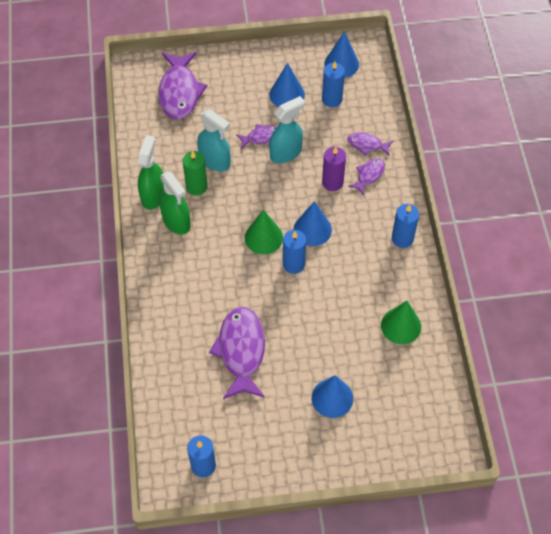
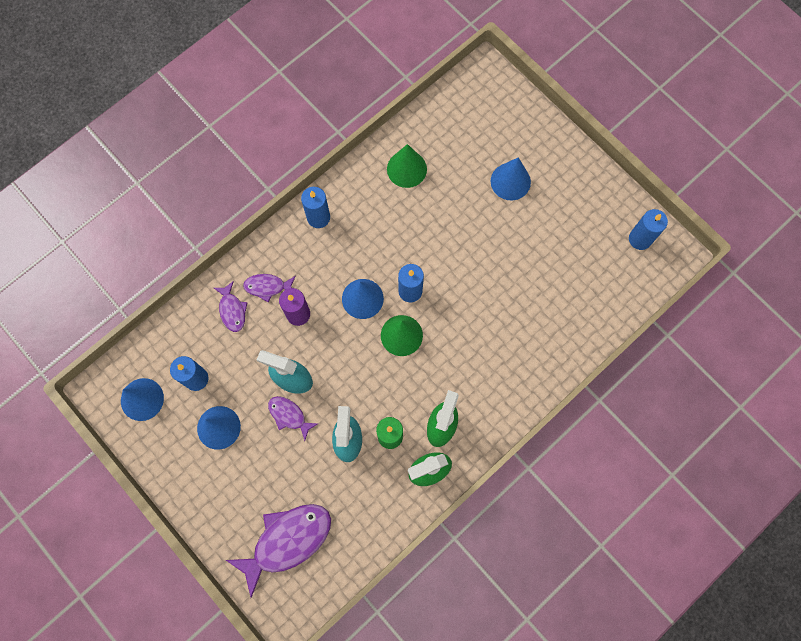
camera: 125 degrees left, 15 degrees up
purple fish [209,307,265,399] -> none

